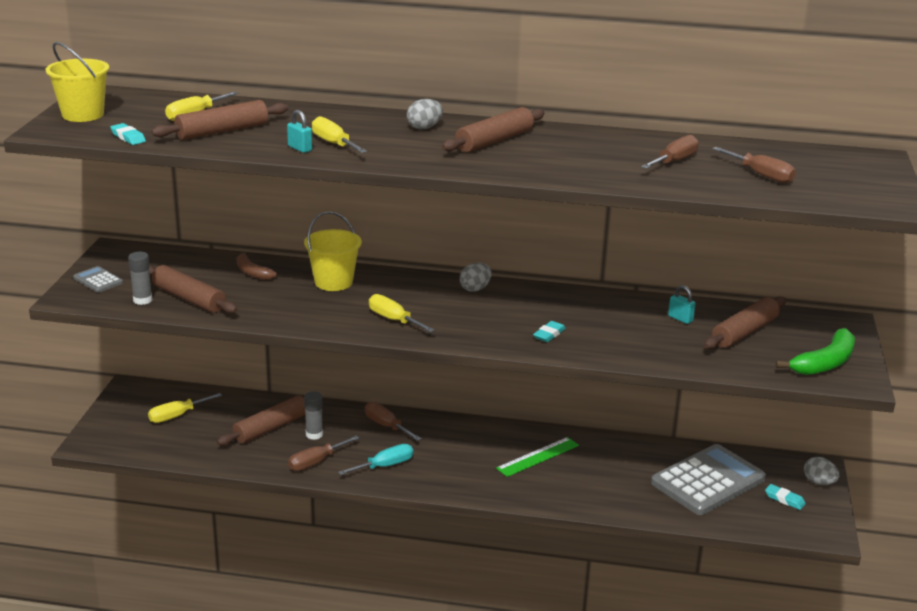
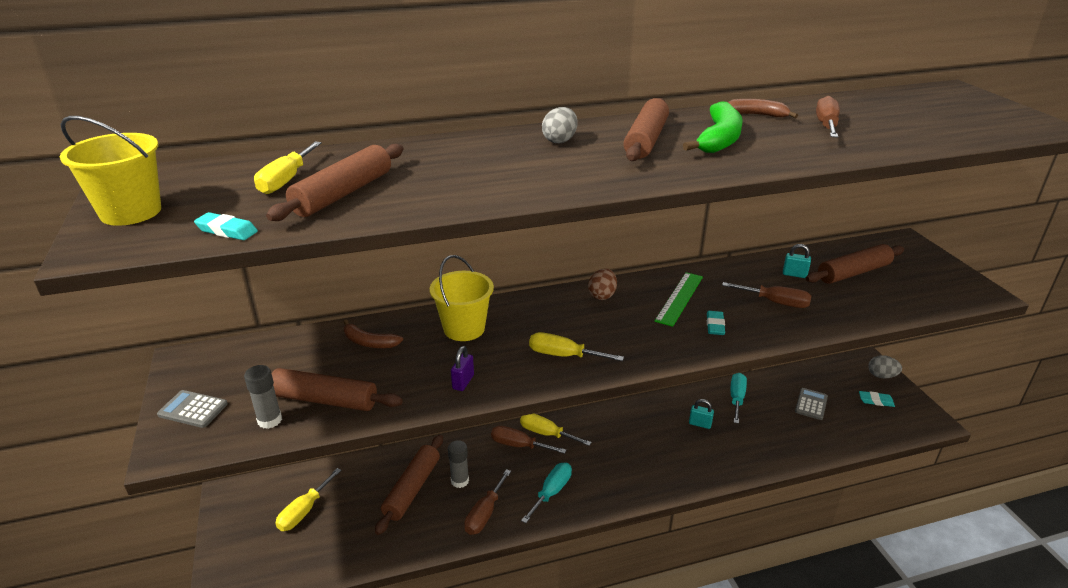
camera: 25 degrees left, 5 degrees up
turquoise padlock [287,110,312,153] -> turquoise padlock moved to [689,399,714,429]
yellow screwdriver [312,116,367,153] -> yellow screwdriver moved to [520,414,592,446]
grey egg [460,263,492,292] -> brown egg [588,268,617,300]
green ruler [496,437,579,477] -> green ruler moved to [654,272,703,327]
grey calculator [651,444,766,515] -> grey calculator [795,388,828,420], size x0.44
brown rolling pin [704,296,786,349] -> brown rolling pin turned 45 degrees clockwise [805,244,904,284]
brown screwdriver [712,147,796,183] -> brown screwdriver moved to [722,282,811,308]
green banana [776,328,855,375] -> green banana moved to [683,101,743,153]
none -> purple padlock [451,346,474,391]
none -> brown banana [728,99,798,118]
none -> turquoise screwdriver [731,373,747,424]

